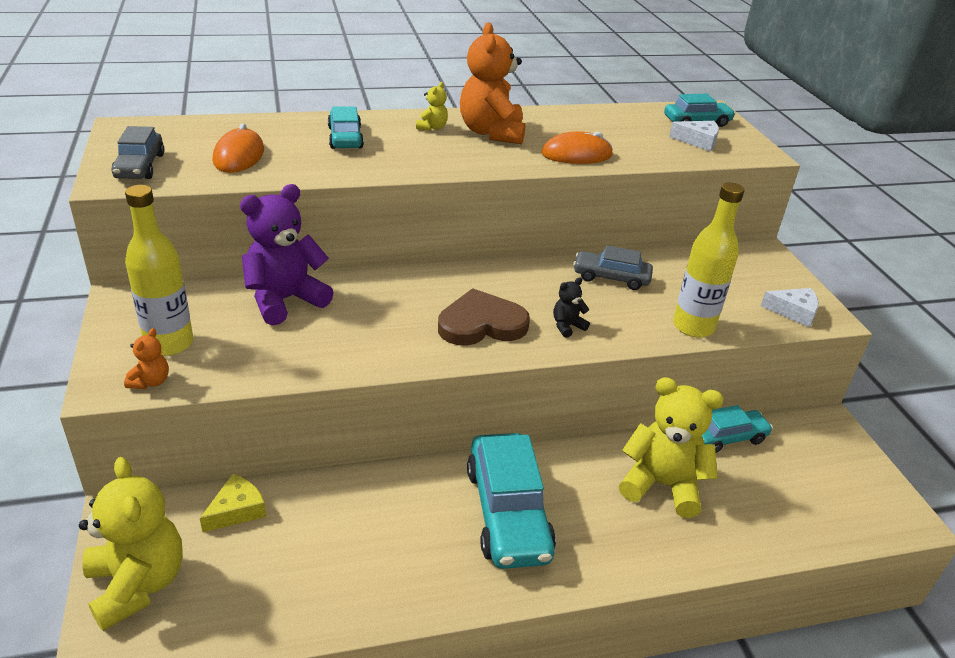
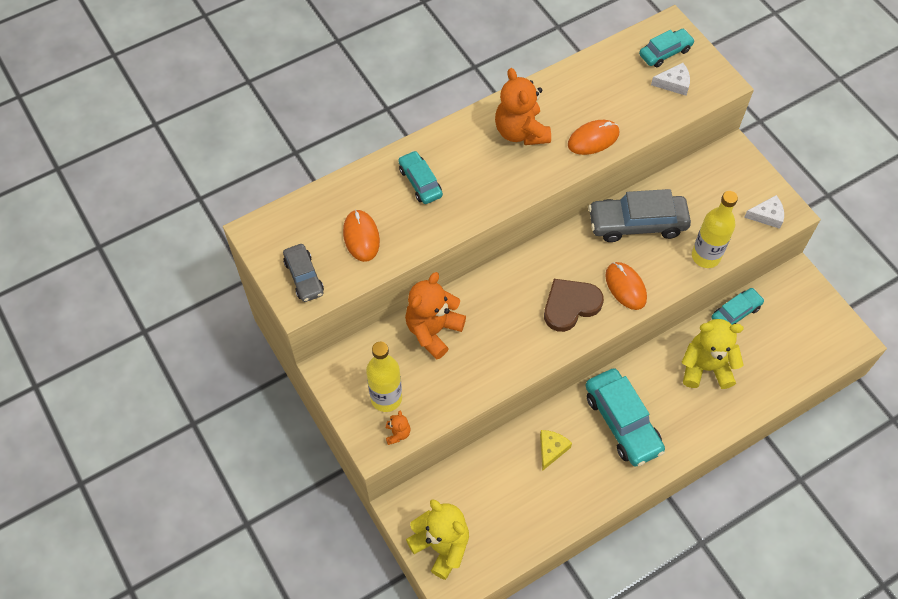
camera: 15 degrees left, 25 degrees up
yellow cheese [200,474,266,532] -> yellow cheese moved to [540,430,572,471]
purple teddy bear [240,184,334,325] -> orange teddy bear [405,272,466,359]
yellow teddy bear [416,82,448,131] -> none
black teddy bear [553,278,590,338] -> orange mouse [605,262,647,310]
grey car [573,246,653,290] -> grey car [588,189,691,242], size x1.72

